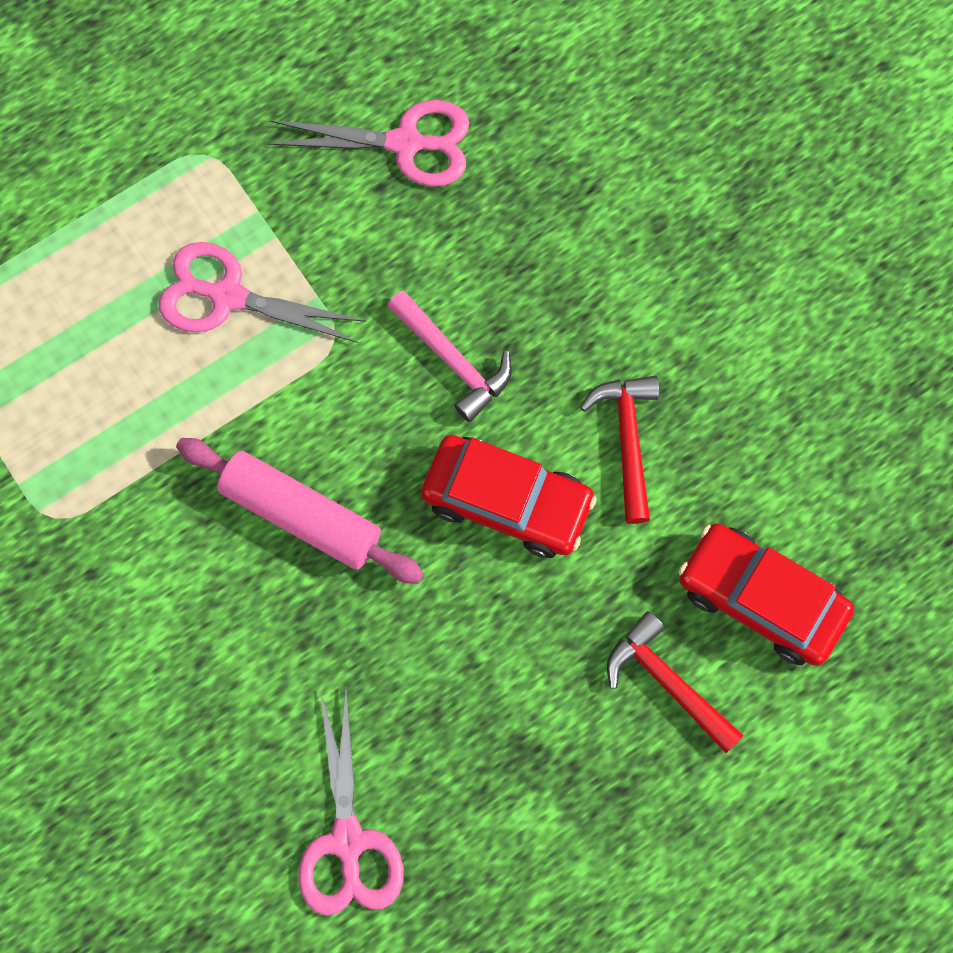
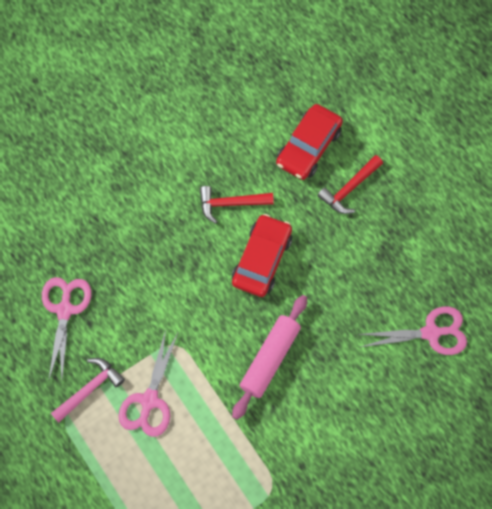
camera: 90 degrees left, 5 degrees down
pink hammer [387,290,512,422] -> pink hammer moved to [50,358,125,423]

